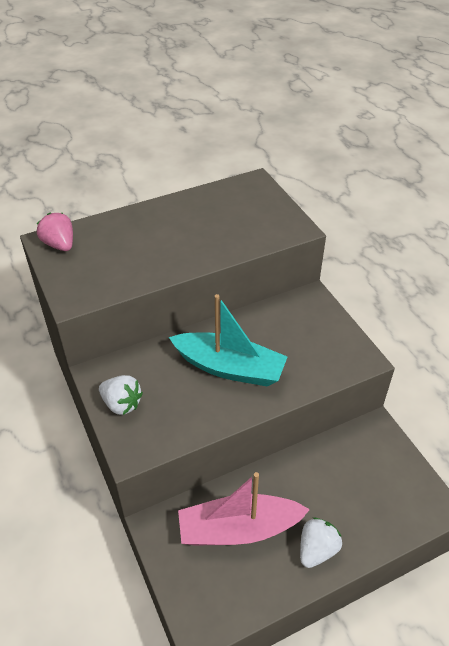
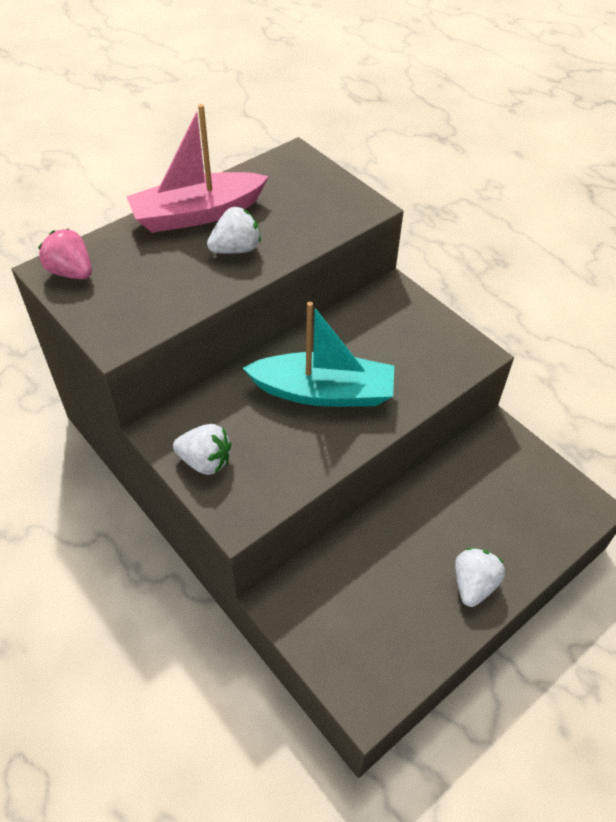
camera: 15 degrees left, 5 degrees up
pink boat [178,472,310,546] -> pink boat moved to [126,104,269,233]
none -> white strawberry [207,207,261,254]

